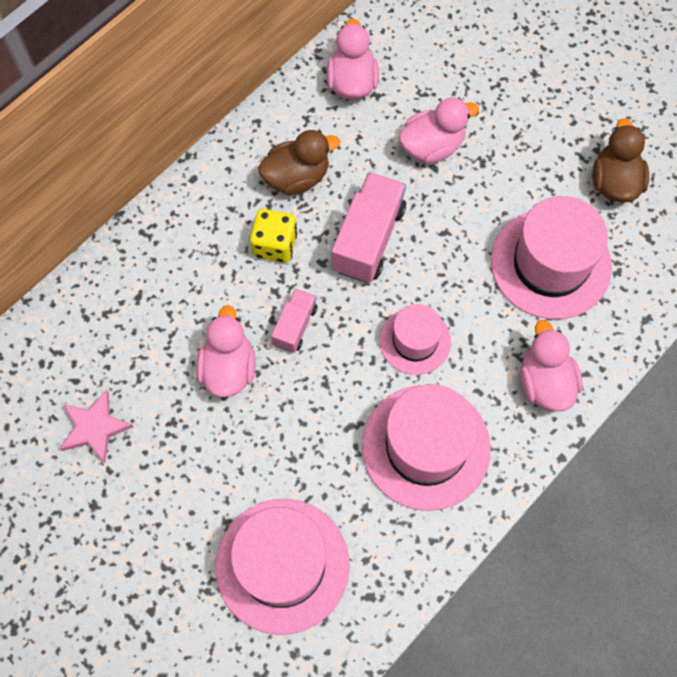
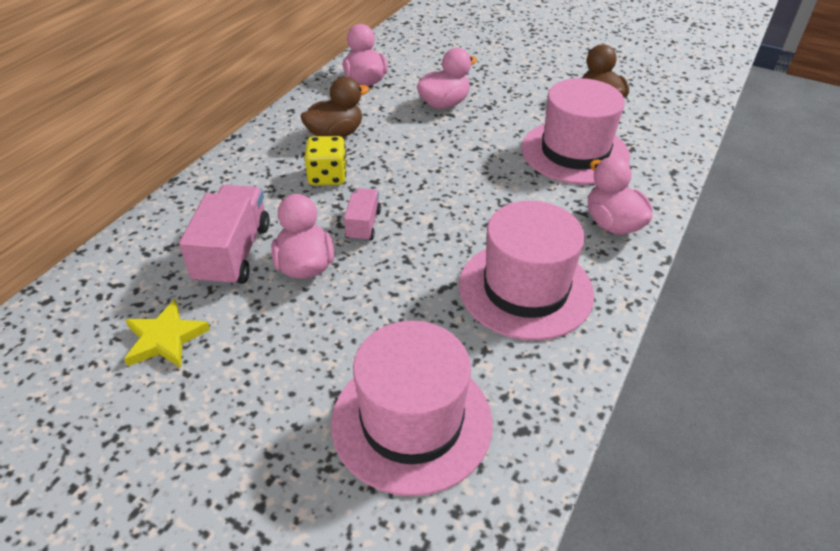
camera: 15 degrees left, 25 degrees down
pink star [60,390,134,463] -> yellow star [124,299,210,368]
pink truck [332,172,406,283] -> pink truck moved to [179,185,270,287]
pink hat [380,304,451,375] -> none

